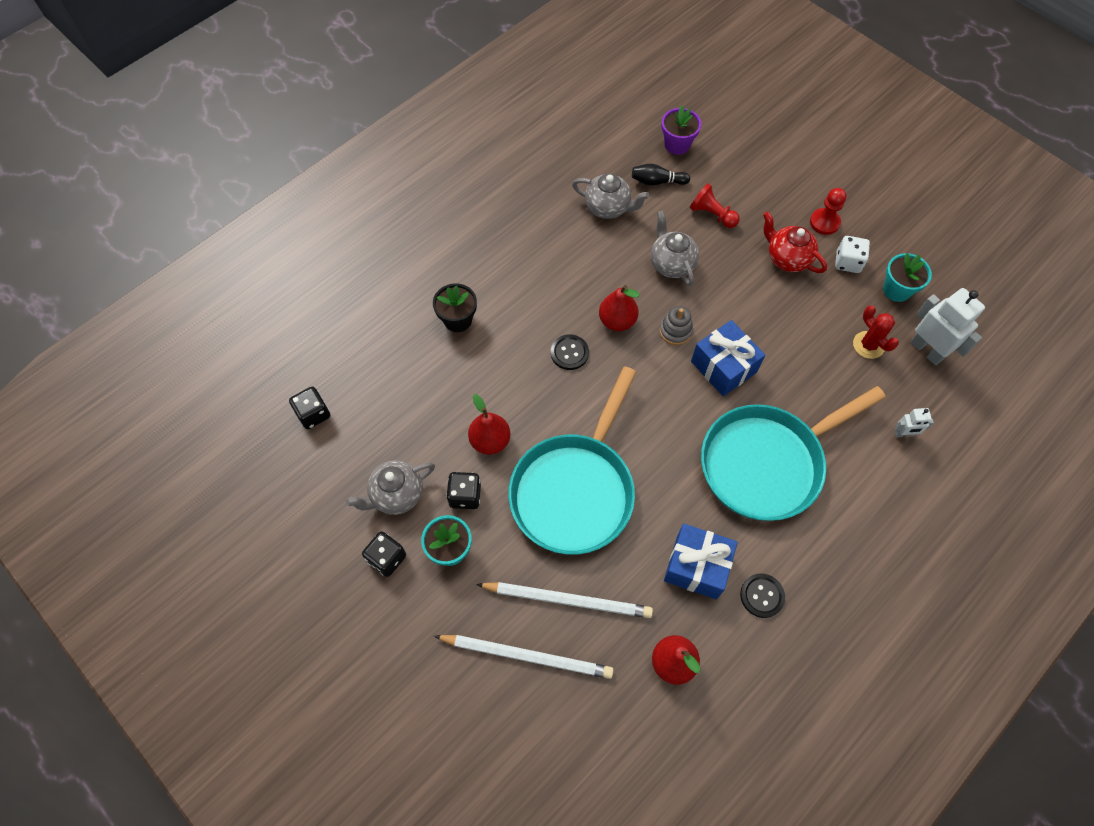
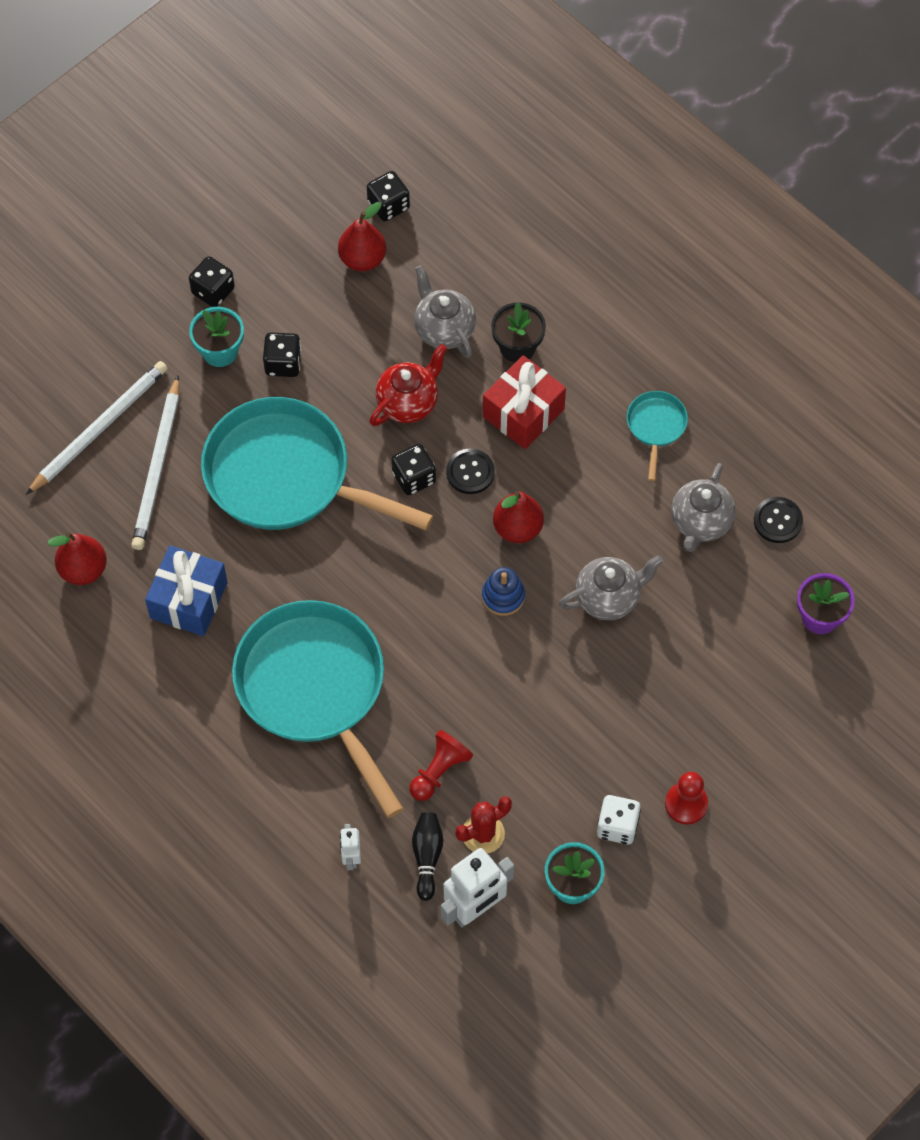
camera: 90 degrees right, 0 degrees up
grey teapot [346,460,435,515] -> grey teapot moved to [414,265,476,358]
white pencil [434,635,614,679] -> white pencil turned 150 degrees counterclockwise [26,361,168,495]
red pear [468,394,510,455] -> red pear moved to [338,202,386,271]
black bowling pin [632,164,690,186] -> black bowling pin moved to [412,812,443,901]
grey stacking toy [659,306,693,345] -> blue stacking toy [482,567,525,616]
red pawn [690,183,740,228] -> red pawn moved to [410,730,473,801]
blue gift [691,320,765,396] -> none
black button [740,574,785,618] -> black button moved to [754,497,803,543]
red teapot [763,212,827,273] -> red teapot moved to [369,344,447,426]
none -> black dice [392,444,436,495]
none -> red gift [483,355,566,449]
none -> turquoise pan [627,391,688,481]

